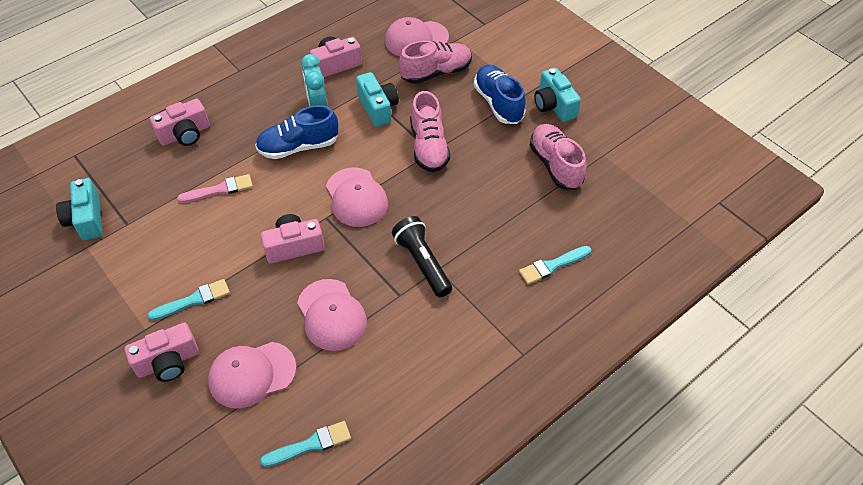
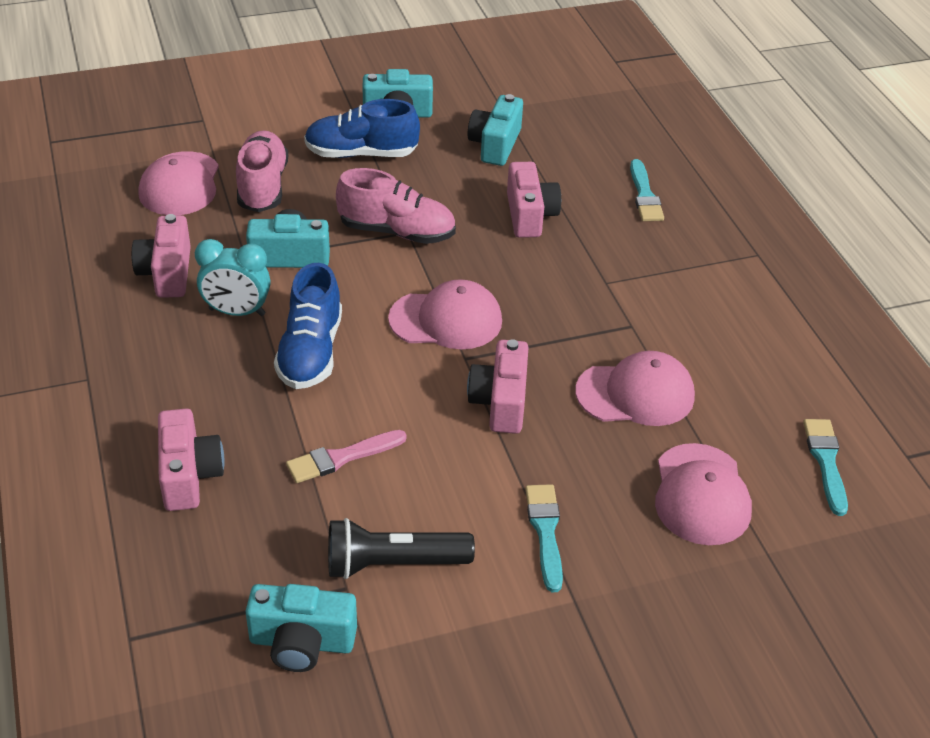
camera: 70 degrees left, 10 degrees down
pink camera [125,322,199,382] -> pink camera moved to [507,162,561,238]
pink brush [177,174,253,203] -> pink brush turned 120 degrees counterclockwise [286,430,407,483]
black flashlight [392,216,452,297] -> black flashlight moved to [328,518,475,579]
pink shoe [530,124,586,190] -> turquoise camera [468,94,523,166]

